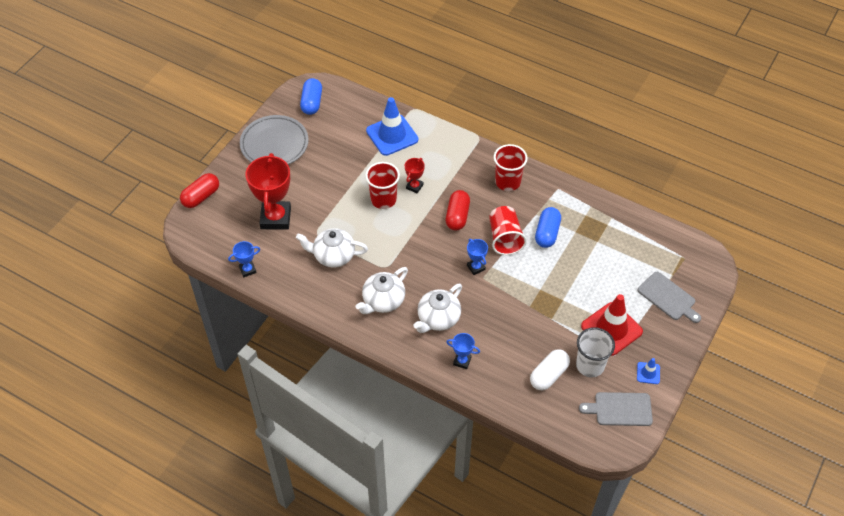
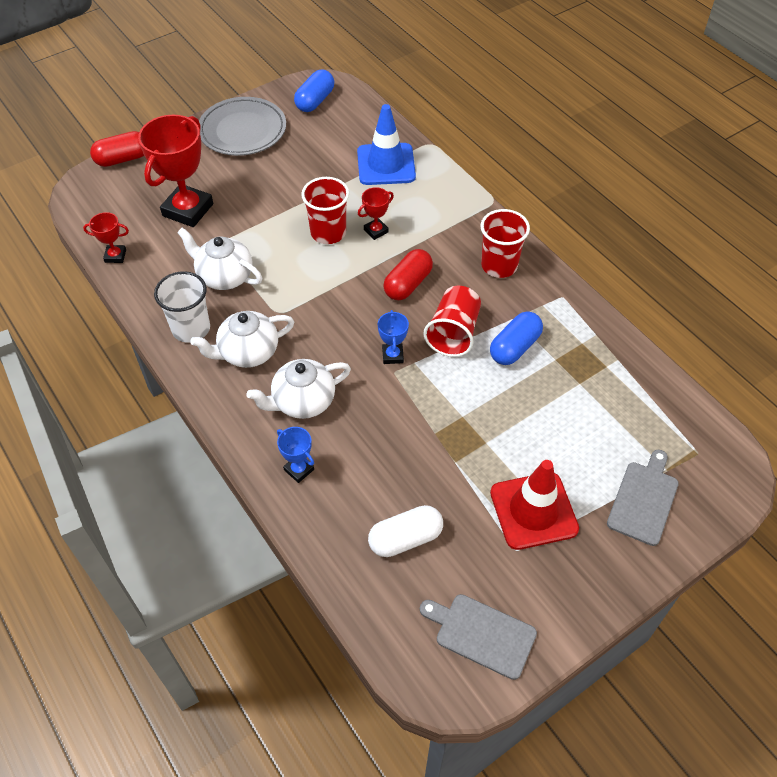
camera: 25 degrees right, 0 degrees up
blue trophy [228,241,260,277] -> red trophy [83,212,129,263]
white cup [576,327,615,377] -> white cup moved to [154,271,210,343]
grey cutting board [637,272,701,323] -> grey cutting board turned 135 degrees counterclockwise [607,450,679,546]
blue traffic cone [637,358,660,384] -> none

